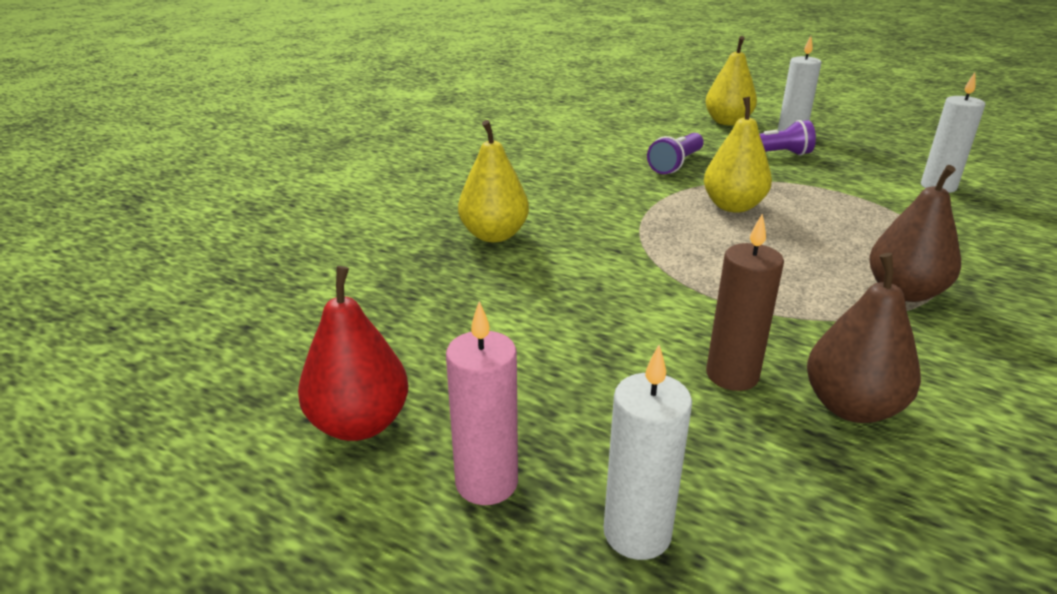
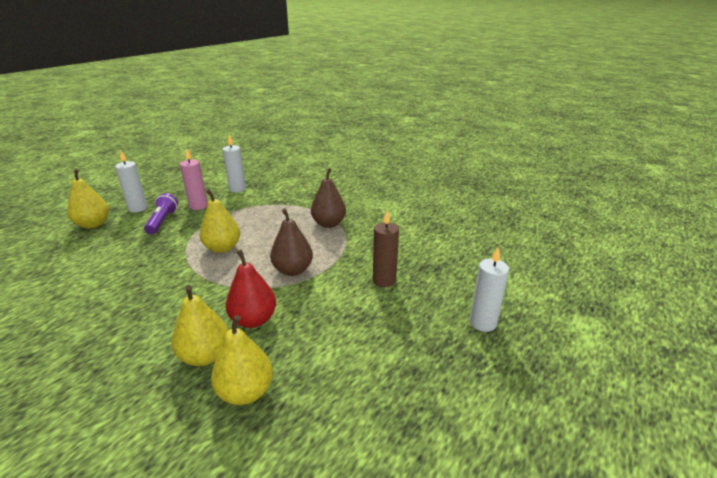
camera: 85 degrees left, 0 degrees up
red pear [298,266,408,441] -> red pear moved to [226,250,276,328]
pink candle [446,301,518,505] -> pink candle moved to [180,148,208,210]
purple flashlight [647,133,704,174] -> none
brown pear [807,253,921,423] -> brown pear moved to [270,209,313,276]
none -> yellow pear [211,315,273,405]

